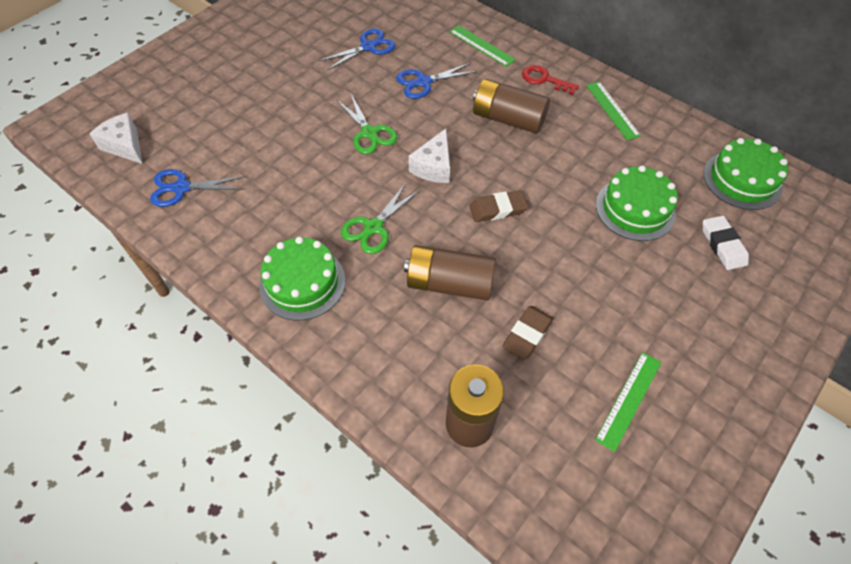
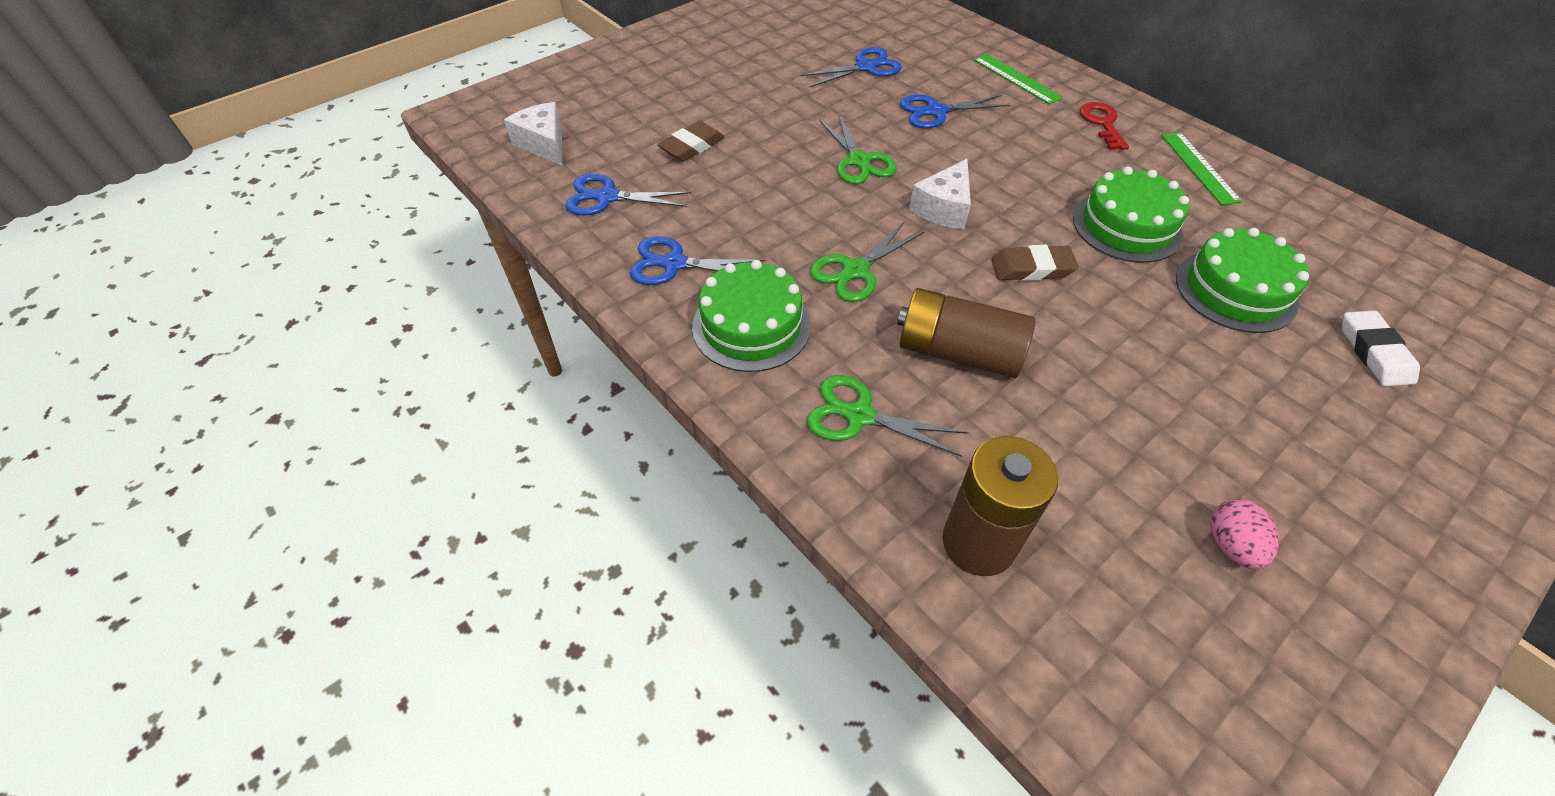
camera: 10 degrees right, 5 degrees down
brown battery [473,79,550,134] -> none
brown eraser [503,306,553,360] -> brown eraser moved to [658,121,724,161]
red key [522,65,579,95] -> red key turned 45 degrees clockwise [1080,102,1129,150]
green ruler [595,352,661,452] -> pink egg [1211,499,1279,570]
green cake [704,138,788,210] -> green cake moved to [1073,167,1189,263]
none -> blue scissors [630,236,765,285]
none -> green scissors [807,375,969,457]

